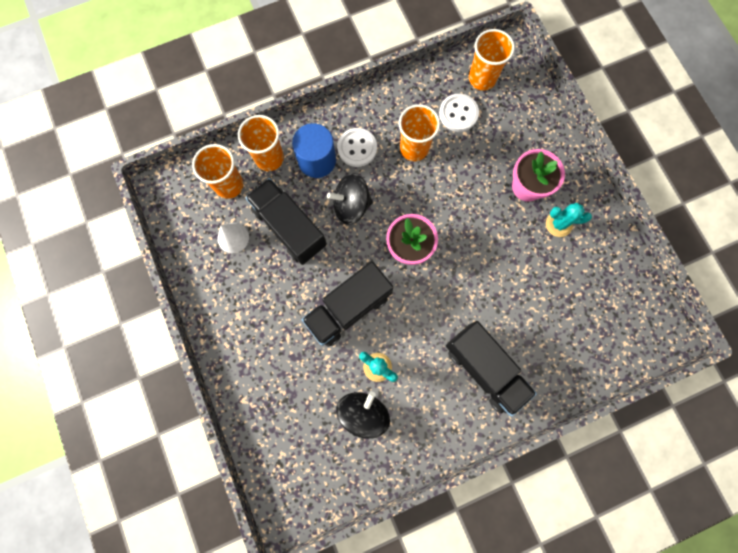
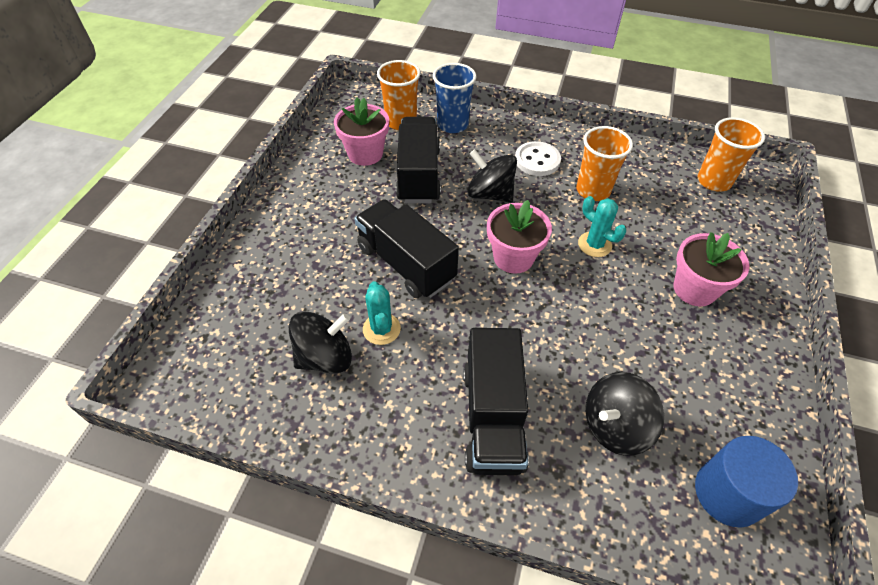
camera: 40 degrees right, 25 degrees down
white cone [218,223,249,253] -> pink flower pot [334,98,389,166]
orange cup [238,115,284,171] -> blue cup [433,63,477,133]
blue cylinder [292,123,336,178] -> blue cylinder moved to [695,436,798,528]
black truck [302,261,394,347] -> black truck turned 45 degrees clockwise [354,199,459,298]
white button [439,94,479,132] -> none
turquoise cactus [546,203,592,237] -> turquoise cactus moved to [578,196,626,257]
none -> black spinning top [586,372,664,456]

